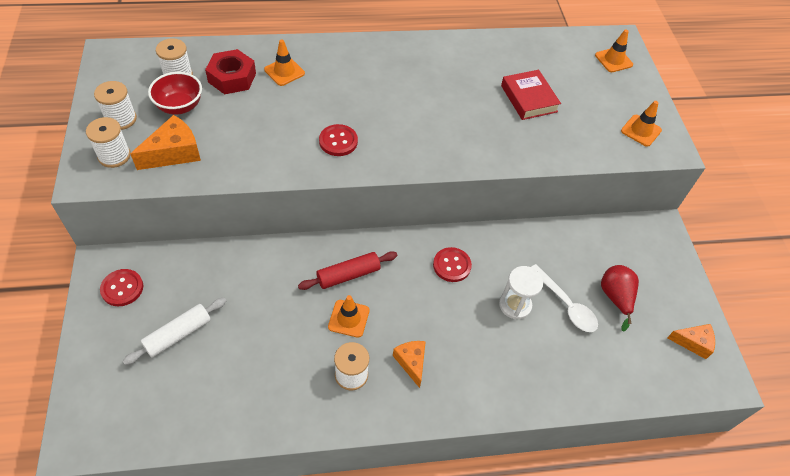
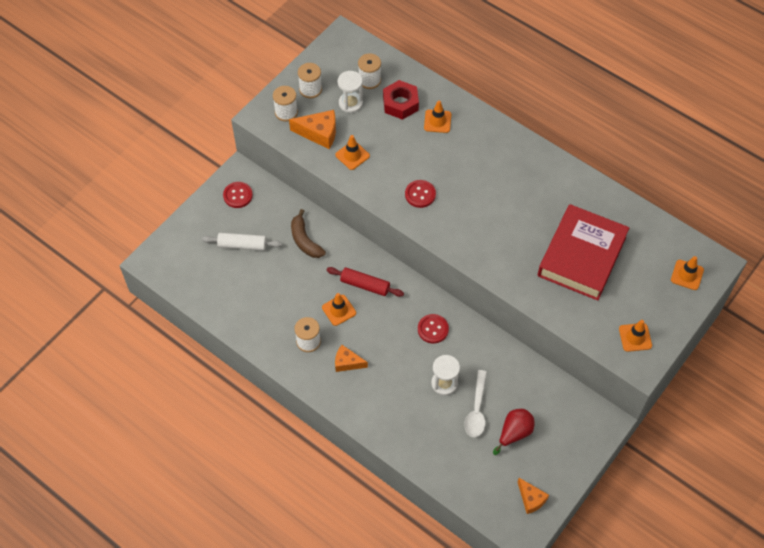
camera: 50 degrees right, 5 degrees up
red bowl [148,72,202,114] -> white hourglass [338,71,363,113]
orange cheese [393,341,426,388] -> orange cheese turned 105 degrees counterclockwise [335,345,368,372]
red book [501,70,561,120] -> red book [538,204,629,301], size x1.81
none -> brown banana [291,209,326,258]
none -> orange traffic cone [335,135,370,170]

